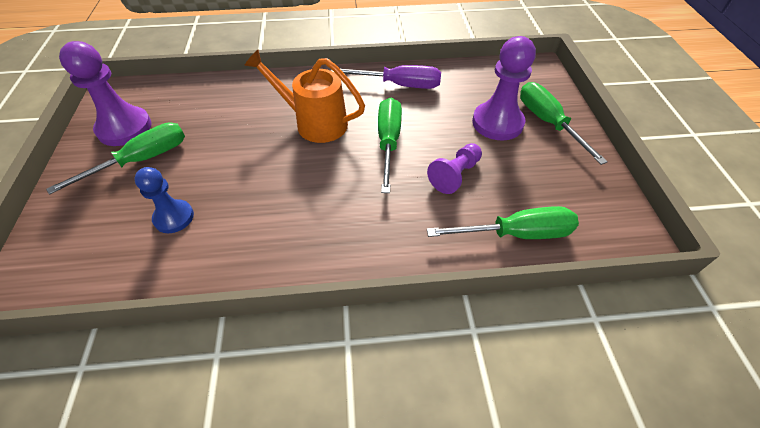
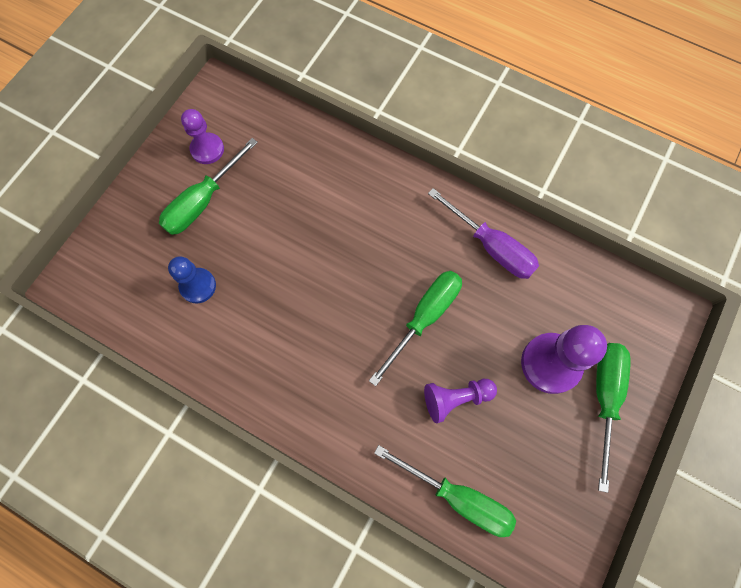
camera: 35 degrees right, 20 degrees up
green screwdriver [46,122,185,195] -> green screwdriver turned 135 degrees clockwise [159,138,258,235]
purple pawn [59,41,152,146] -> purple pawn [181,109,224,164], size x0.63
orange watering can [244,50,365,143] -> none

